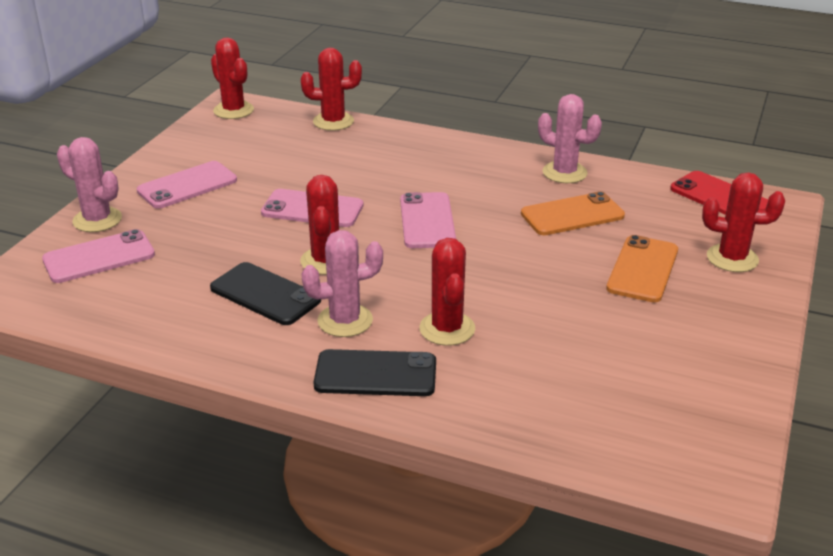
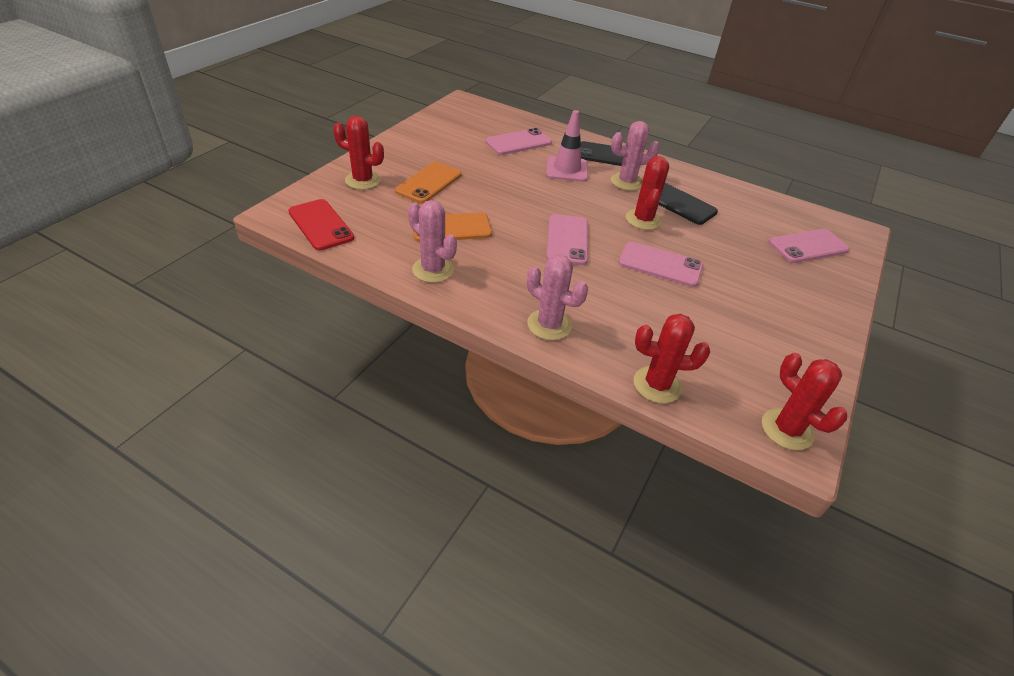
camera: 175 degrees left, 10 degrees up
pink cactus [57,137,122,232] -> pink cactus moved to [527,254,588,340]
pink phone [137,161,237,209] -> pink phone moved to [485,128,552,155]
red cactus [419,238,475,346] -> pink traffic cone [546,110,588,182]

